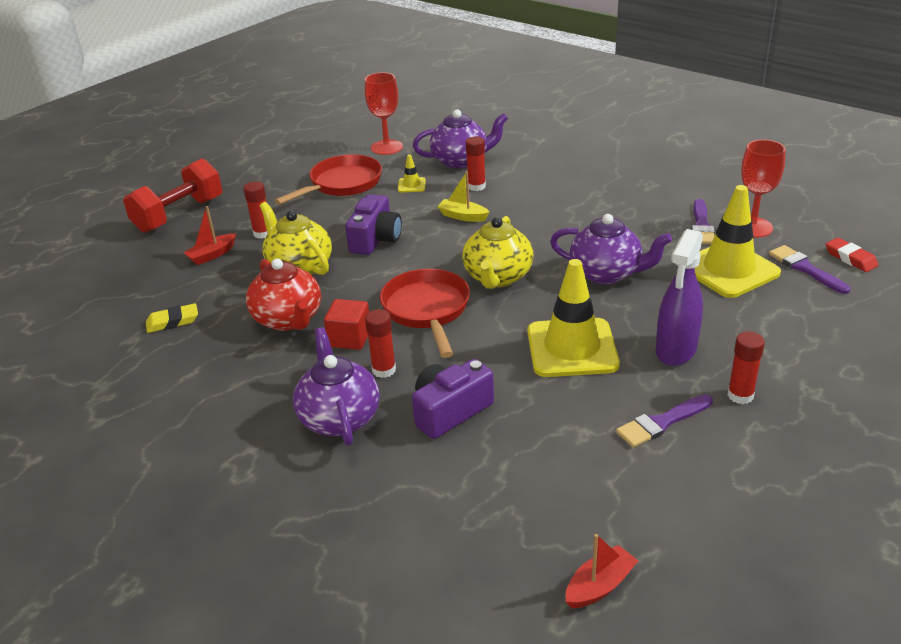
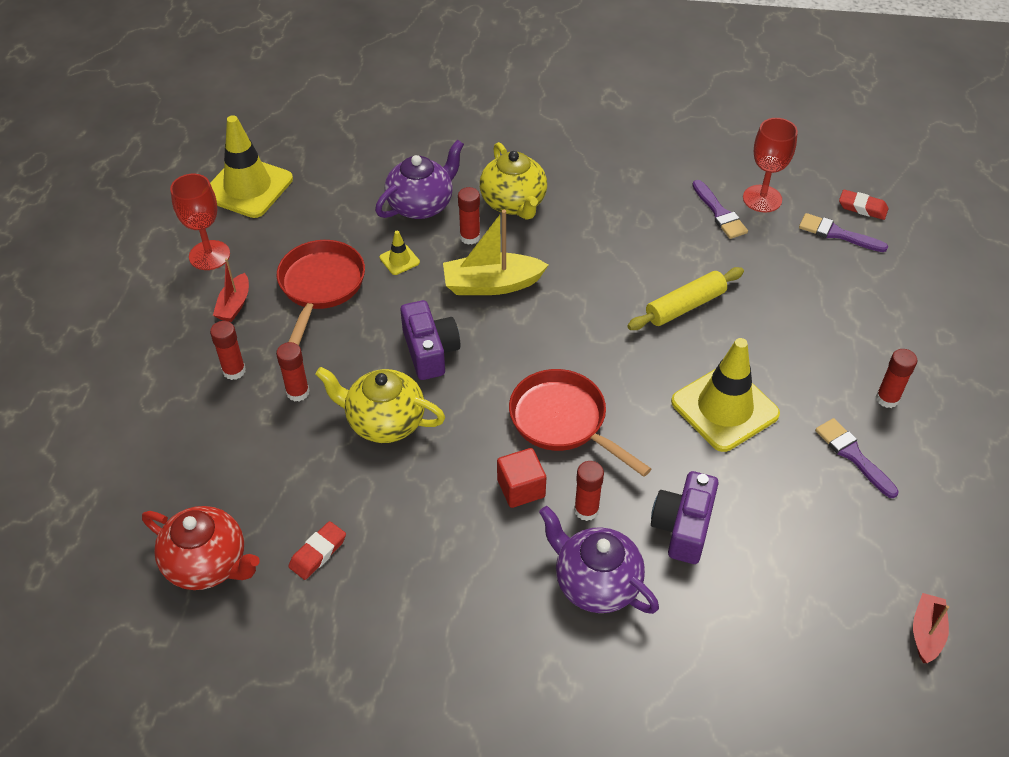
camera: 35 degrees left, 15 degrees up
red dumbbell [123,158,222,233] -> none
yellow eraser [146,303,198,333] -> red eraser [288,521,346,580]
red boat [184,206,236,265] -> red boat moved to [213,258,249,322]
red teapot [246,258,321,331] -> red teapot moved to [142,506,260,590]
red goblet [365,72,403,155] -> red goblet moved to [170,174,230,270]
yellow boat [437,171,490,222] -> yellow boat [443,210,548,295], size x1.72
yellow teapot [462,216,533,289] -> yellow teapot moved to [480,142,547,220]
purple teapot [550,214,672,284] -> yellow rolling pin [627,267,744,330]
purple brush [616,394,713,448] -> purple brush turned 120 degrees clockwise [815,418,899,498]
purple spray bottle [656,229,703,366] -> none
yellow traffic cone [695,185,781,298] -> yellow traffic cone moved to [210,115,293,218]
none -> red glue stick [210,321,246,380]

